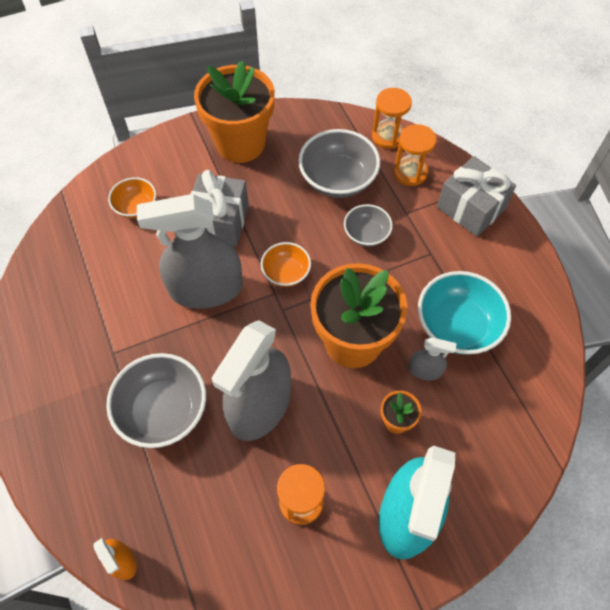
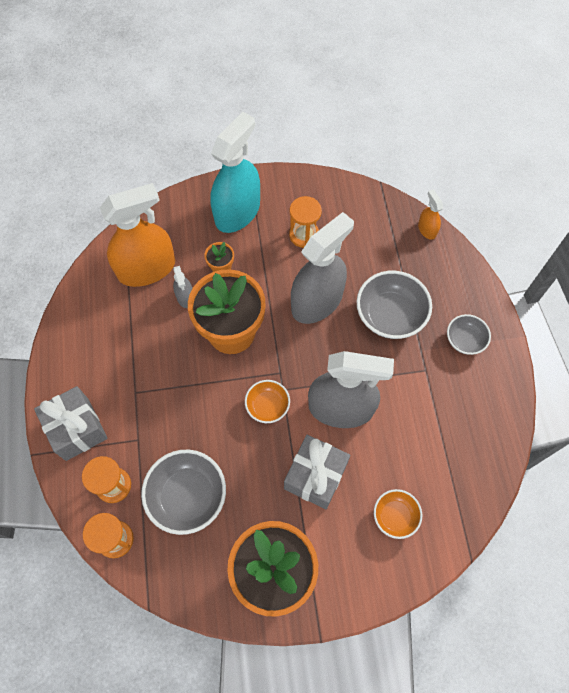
camera: 165 degrees left, 5 degrees up
grey bowl [344,204,393,247] -> grey bowl moved to [447,314,491,355]
grey spray bottle [408,338,457,380] -> grey spray bottle turned 135 degrees counterclockwise [173,266,193,308]
turquoise bowl [418,271,511,355] -> none
none -> orange spray bottle [100,183,175,287]

